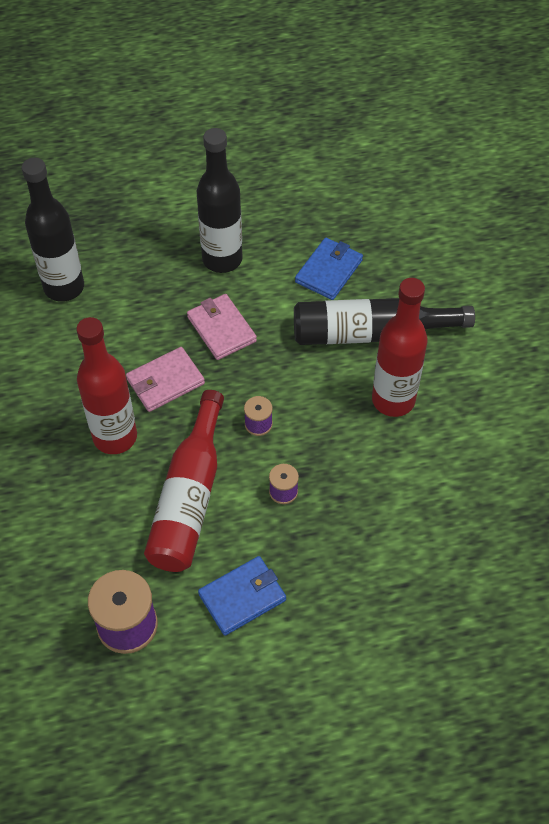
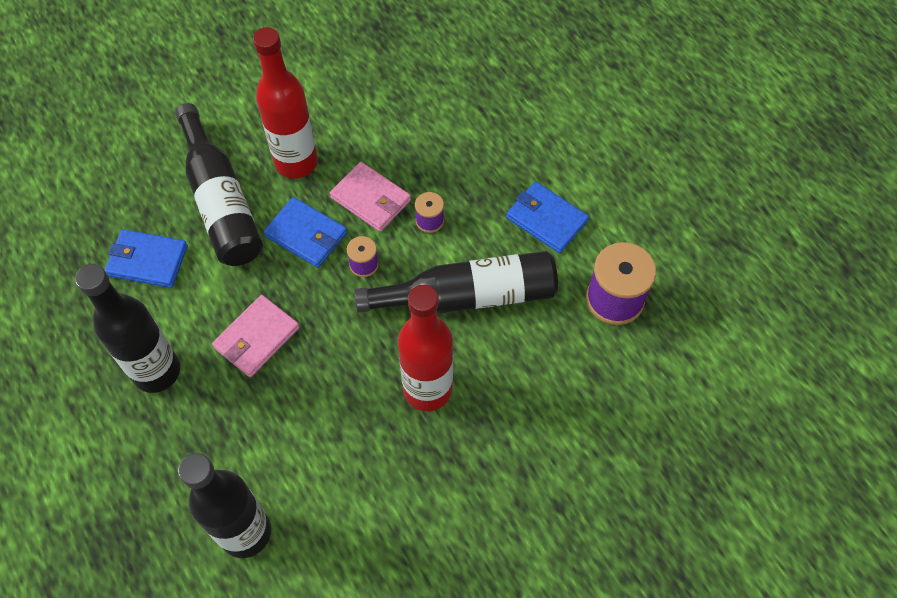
camera: 110 degrees left, 5 degrees up
pink wallet [126,347,205,412] -> pink wallet moved to [330,162,411,232]
red bottle [144,390,224,572] -> black bottle [354,251,558,313]
none -> blue wallet [264,197,347,268]

